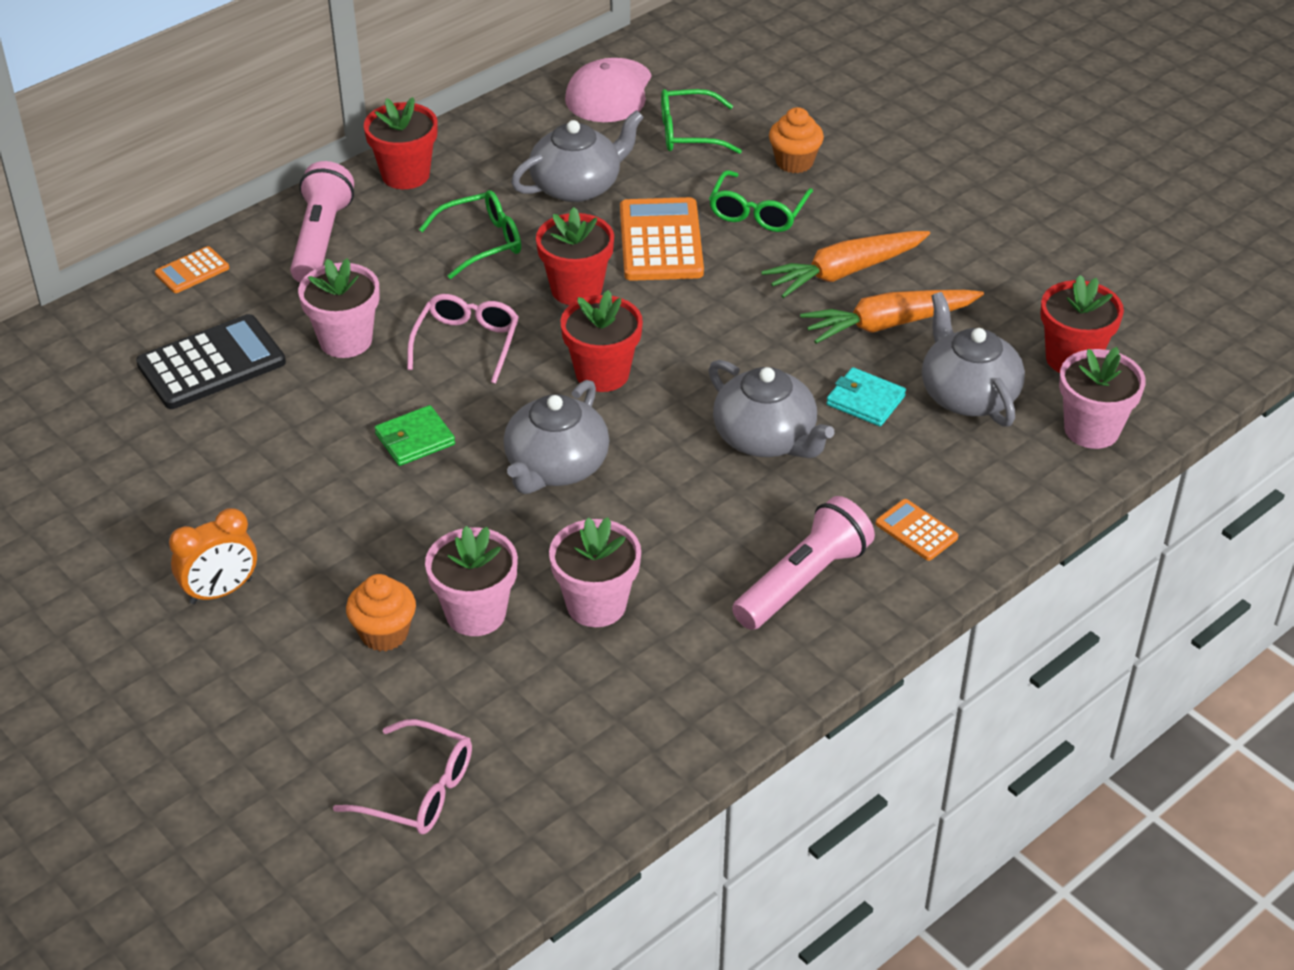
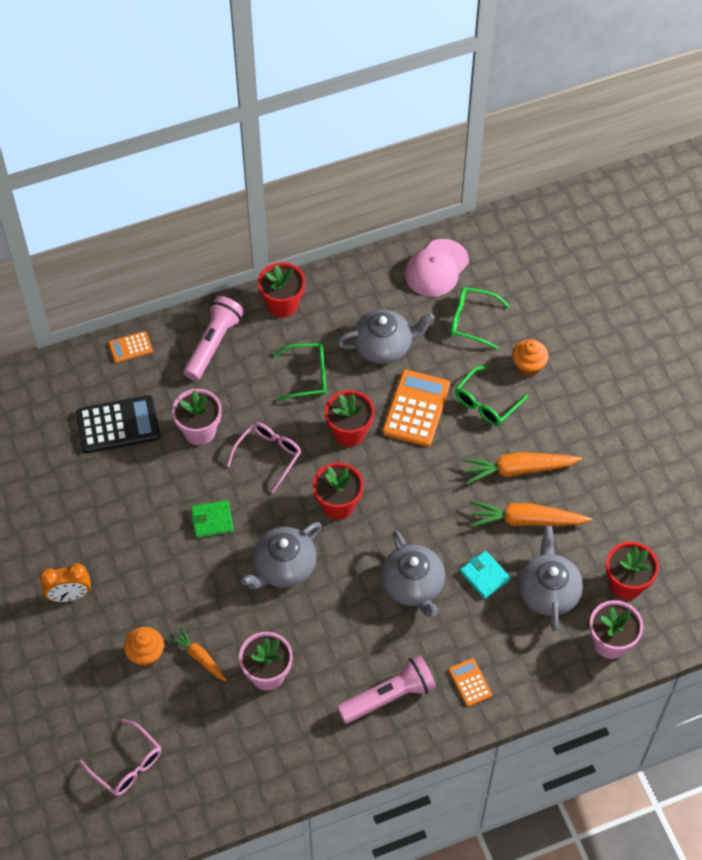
camera: 20 degrees right, 15 degrees up
pink flower pot [425,526,518,636] -> orange carrot [169,628,227,681]

